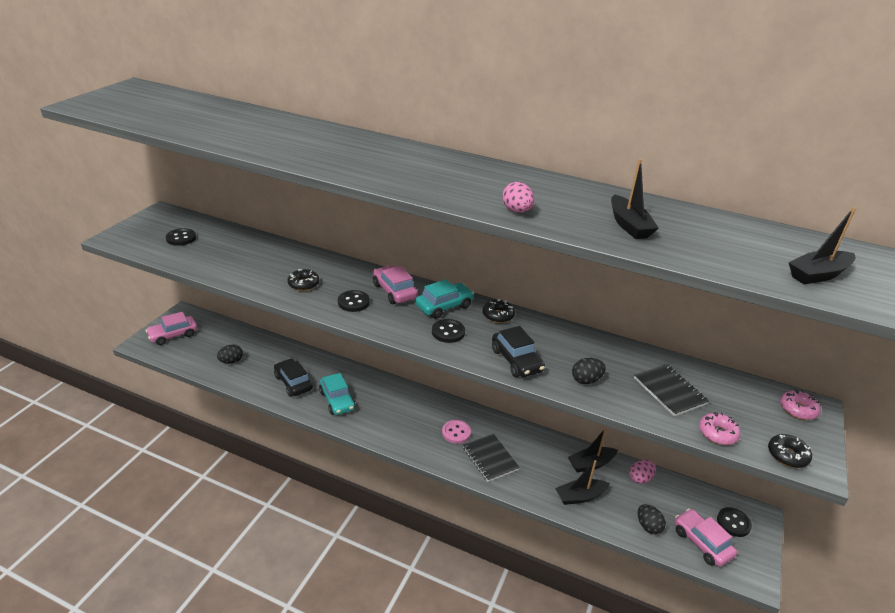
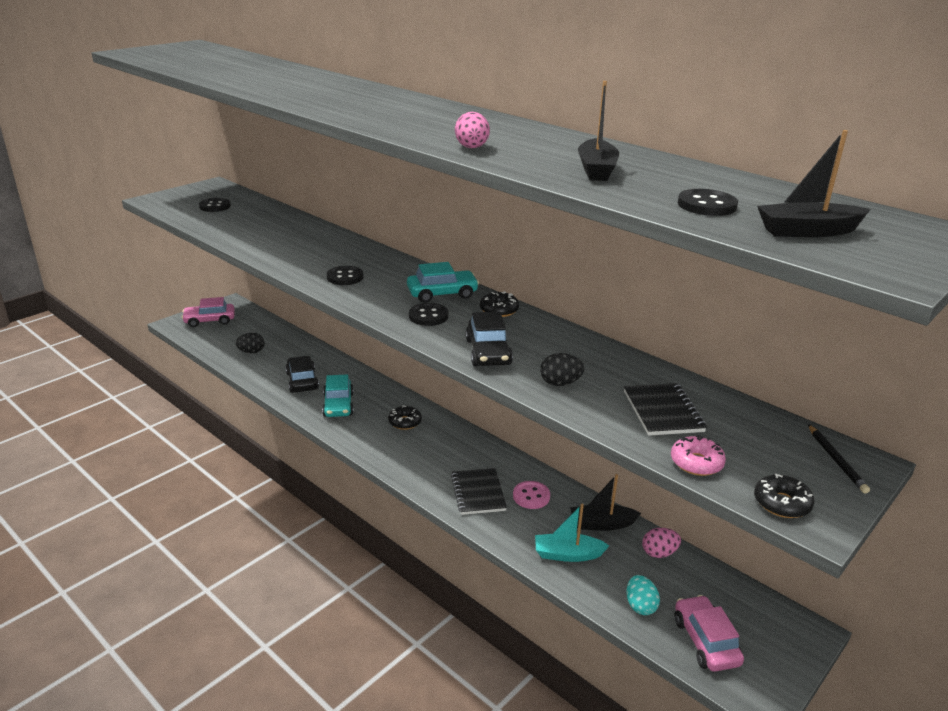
camera: 20 degrees right, 5 degrees down
black donut [287,269,319,291] -> black donut moved to [388,405,422,430]
pink car [373,265,418,304] -> none
pink button [442,420,471,444] -> pink button moved to [513,481,550,509]
black boat [555,460,610,505] -> turquoise boat [535,504,609,562]
black egg [638,504,666,534] -> turquoise egg [626,575,660,615]
black button [717,507,752,537] -> black button moved to [678,189,738,216]
pink donut [780,389,821,420] -> black pencil [808,424,870,494]

